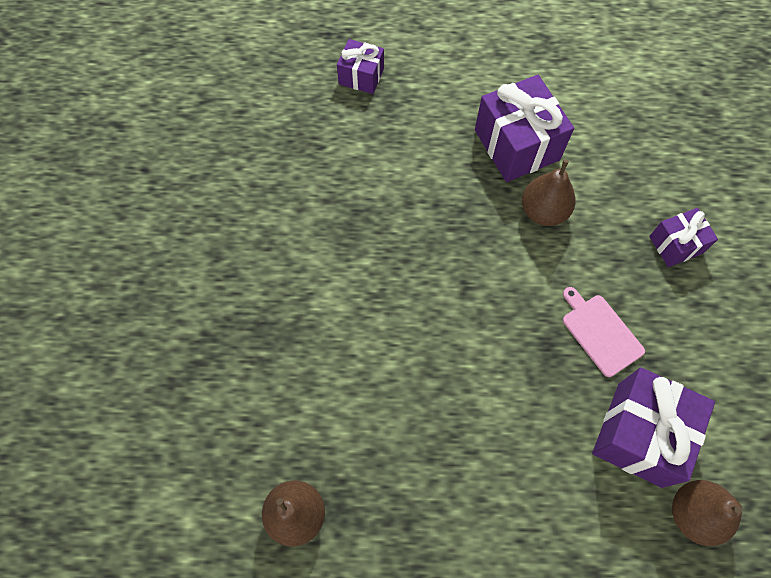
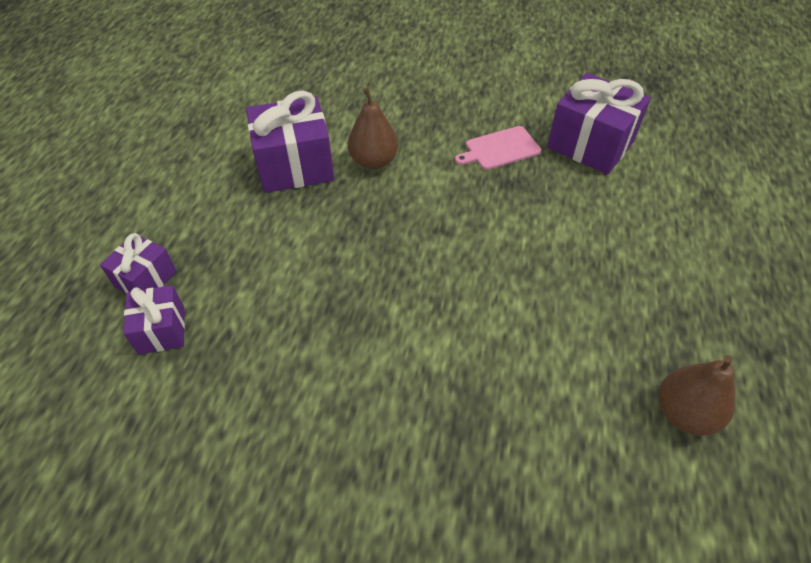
camera: 80 degrees left, 15 degrees down
purple gift [649,208,718,267] -> purple gift moved to [123,285,185,355]
brown pear [672,480,743,546] -> none

